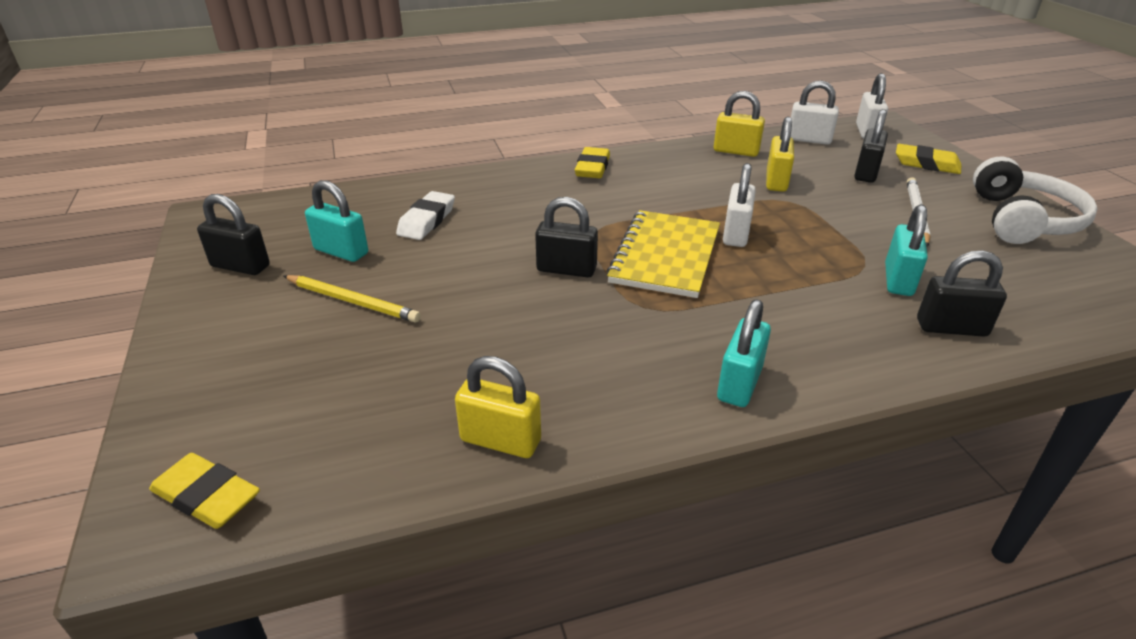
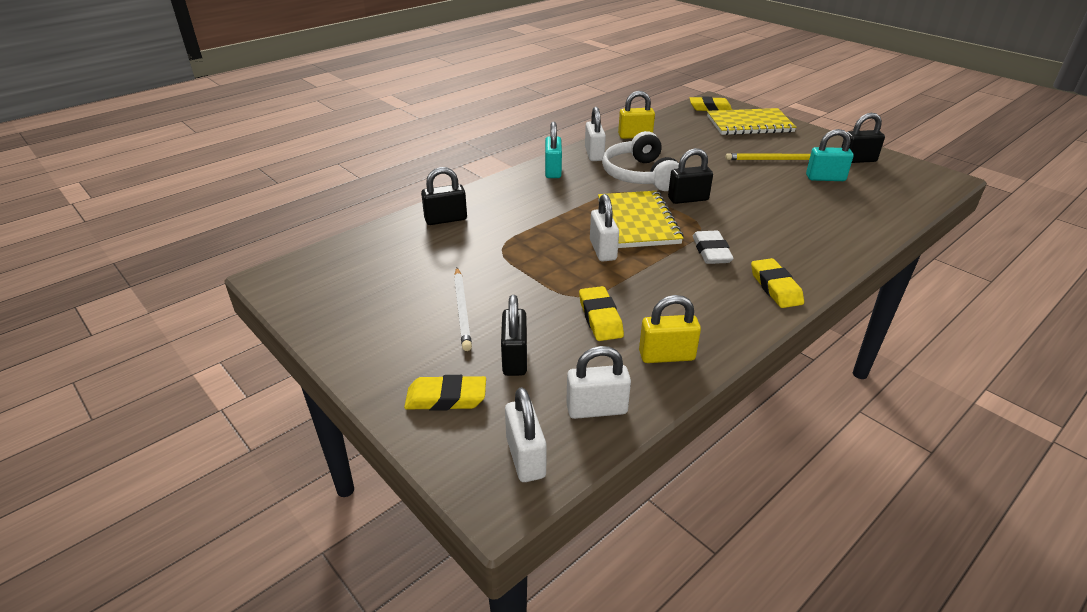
camera: 155 degrees right, 0 degrees up
white eraser [396,191,455,240] -> white eraser moved to [693,231,734,264]
yellow padlock [766,117,794,192] -> yellow eraser [579,286,624,341]
turquoise padlock [885,205,928,296] -> none
white headphones [973,157,1098,244] -> white headphones moved to [602,131,679,191]
none -> white padlock [585,107,606,161]
none -> yellow notebook [707,108,796,135]

